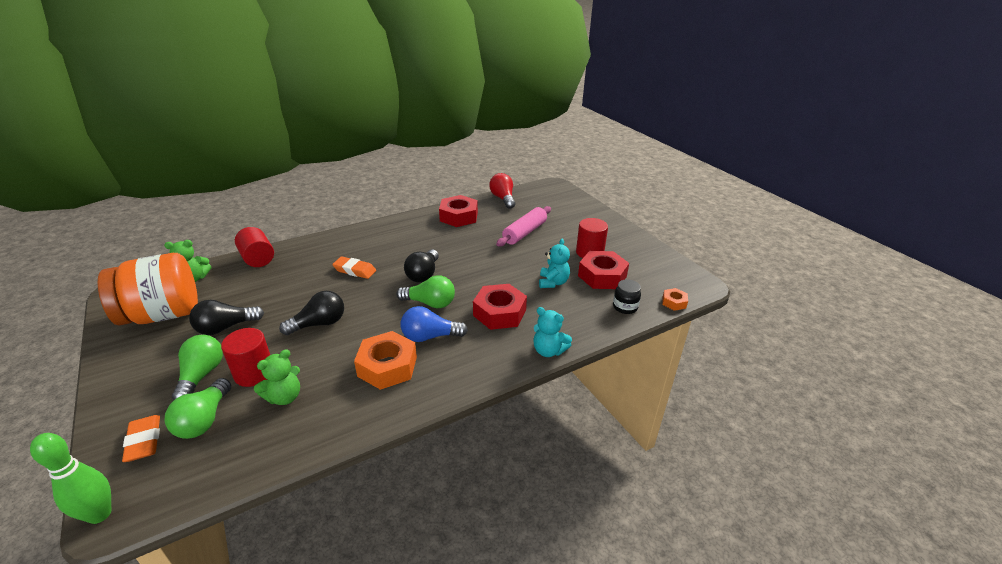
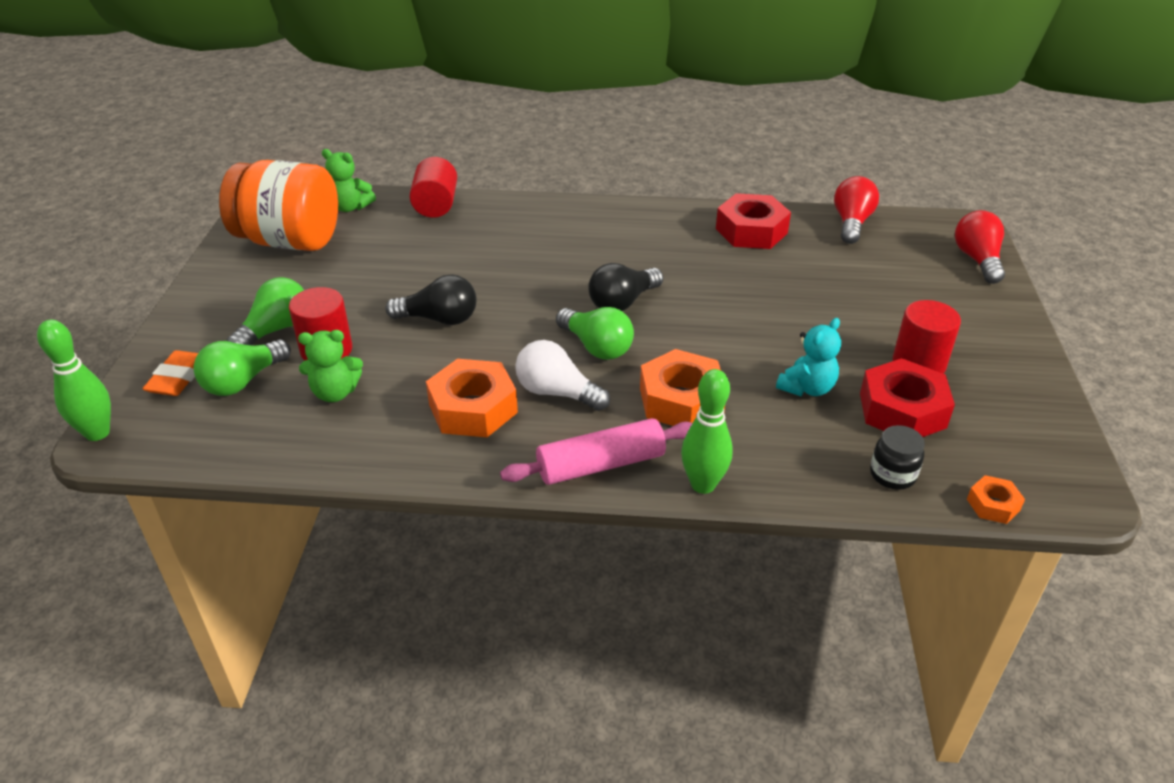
camera: 35 degrees right, 5 degrees up
black light bulb [189,300,264,335] -> none
orange eraser [332,256,376,279] -> none
blue light bulb [401,306,468,342] -> white light bulb [515,340,610,411]
red nut [473,284,527,330] -> orange nut [640,349,725,426]
pink rolling pin [496,206,551,247] -> pink rolling pin moved to [500,418,692,485]
turquoise teddy bear [533,307,572,357] -> green bowling pin [681,369,733,494]
none -> red light bulb [955,210,1005,284]

